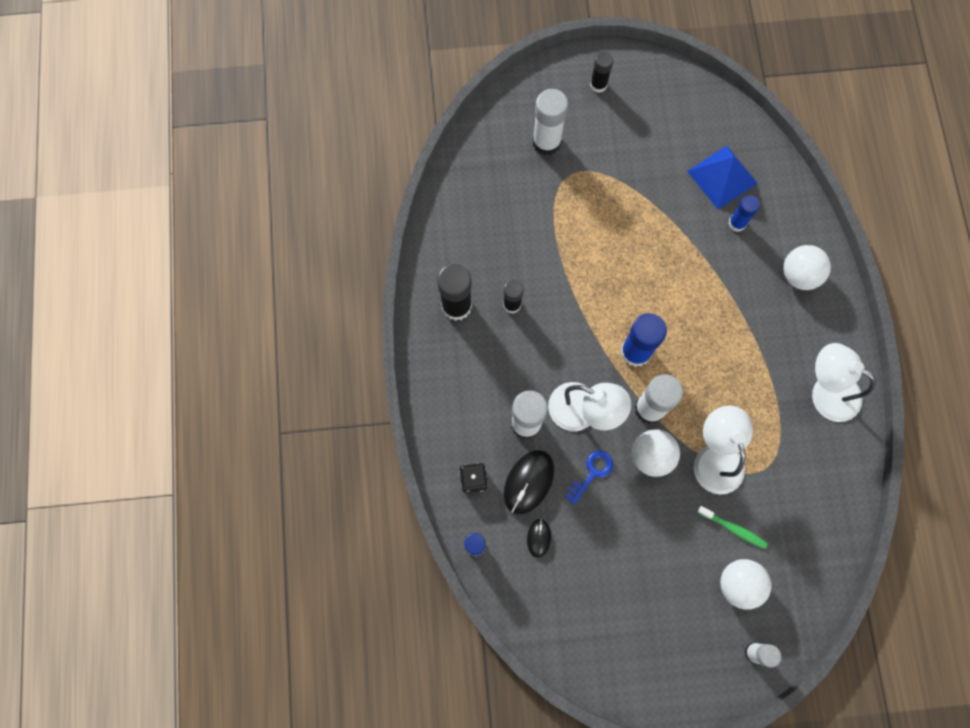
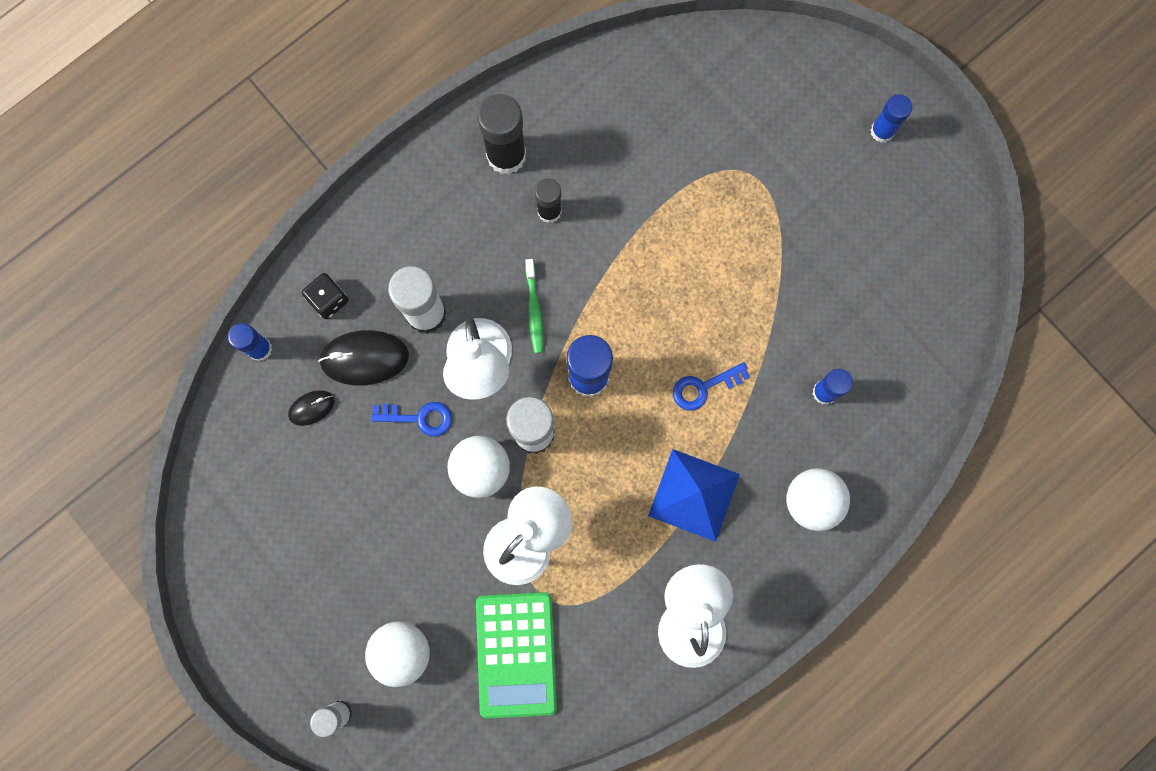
camera: 55 degrees right, 5 degrees up
white glue stick [532,89,568,155] -> none
black glue stick [590,52,614,93] -> blue glue stick [870,94,912,143]
blue pyramid [687,146,758,210] -> blue pyramid moved to [648,449,740,542]
green toothbrush [697,506,768,549] -> green toothbrush moved to [525,259,543,353]
none -> green calculator [476,592,557,718]
none -> blue key [673,363,750,411]

